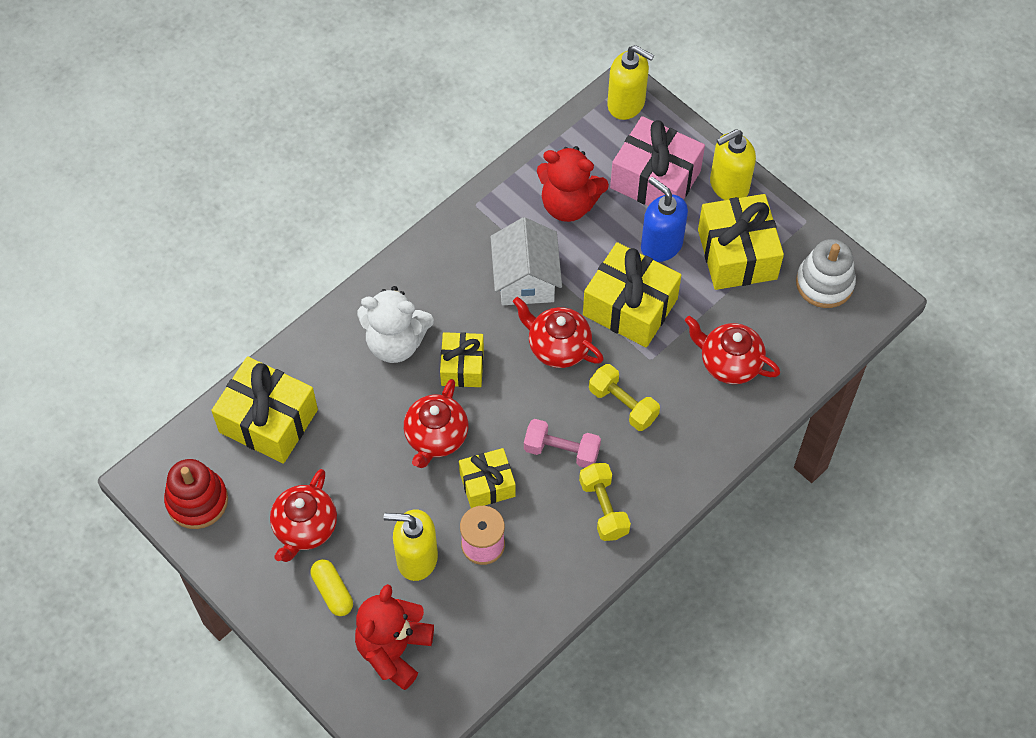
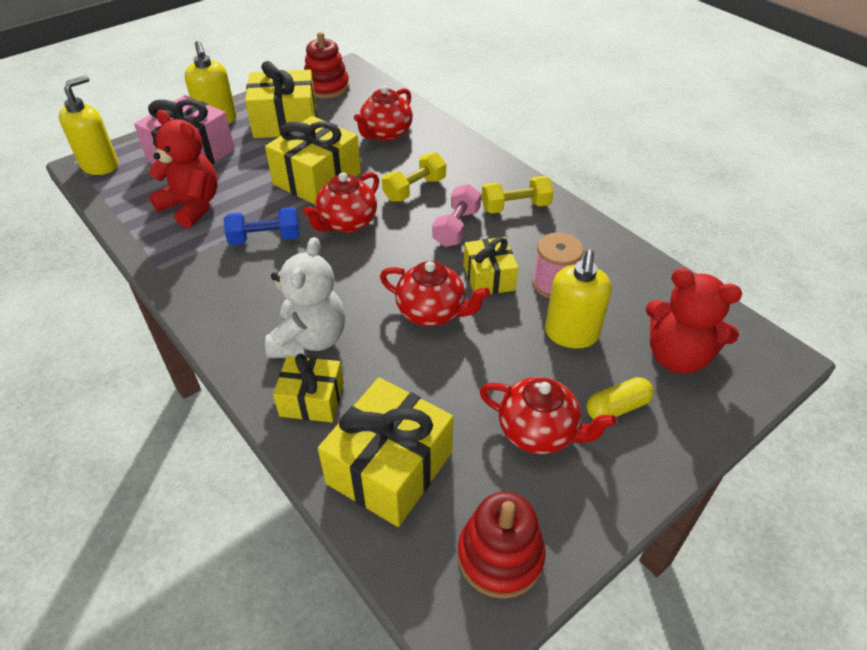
camera: 85 degrees left, 15 degrees down
yellow gift [440,332,484,387] -> yellow gift moved to [273,354,344,422]
white house [491,217,562,305] -> blue dumbbell [223,207,300,245]
red teddy bear [537,146,609,222] -> red teddy bear turned 75 degrees counterclockwise [148,110,218,228]
blue soap dispenser [641,177,688,262] -> none
white stacking toy [796,239,856,308] -> red stacking toy [304,32,350,99]

